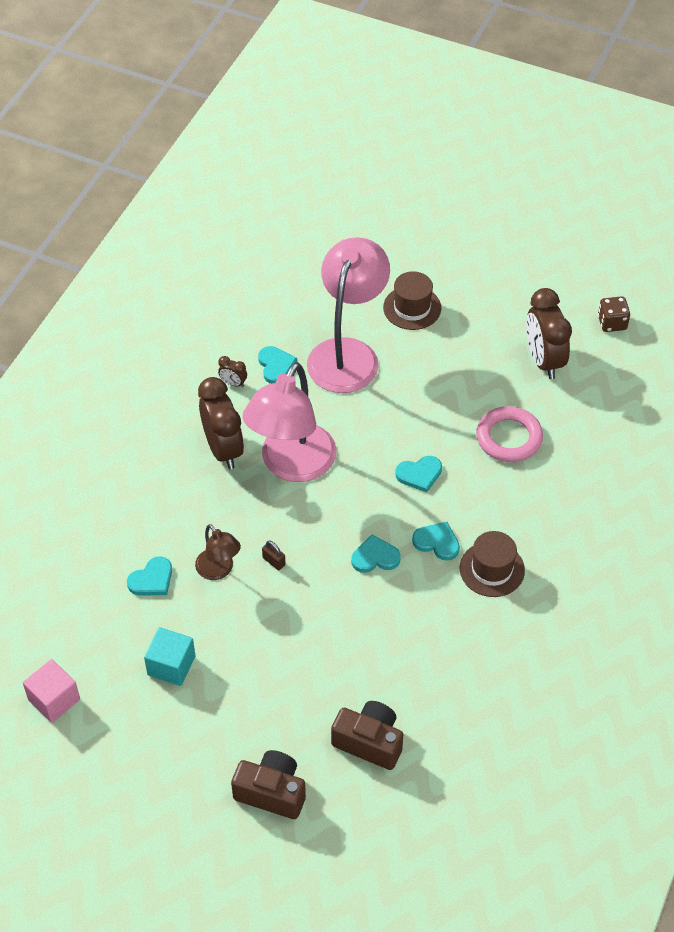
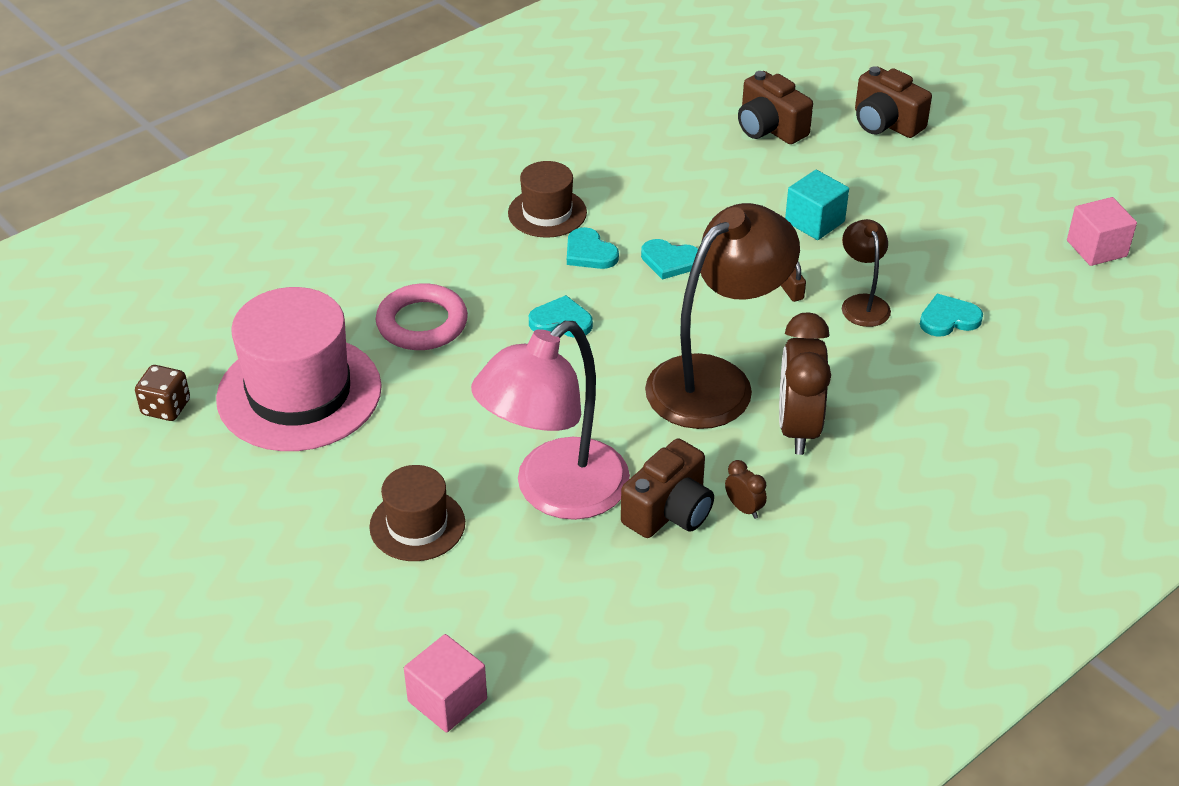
camera: 155 degrees left, 10 degrees down
turquoise cube [144,627,195,686] -> turquoise cube moved to [785,170,849,240]
pink lamp [242,362,336,482] -> brown lamp [645,203,800,429]
turquoise heart [258,346,297,384] -> brown camera [621,438,714,538]
brown clock [526,288,572,379] -> pink hat [216,287,382,451]
none -> pink cube [404,634,487,732]

